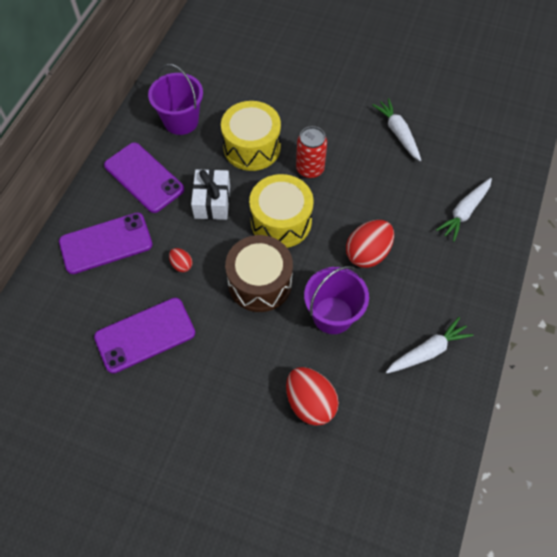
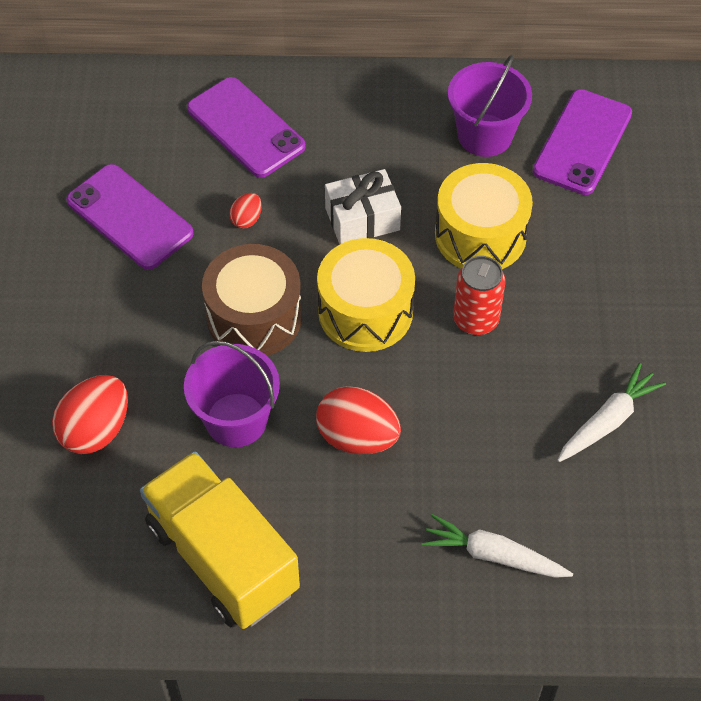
camera: 70 degrees right, 5 degrees down
purple phone [104,142,184,213] -> purple phone moved to [533,89,632,195]
white carrot [386,317,473,373] -> yellow truck [140,451,300,629]

